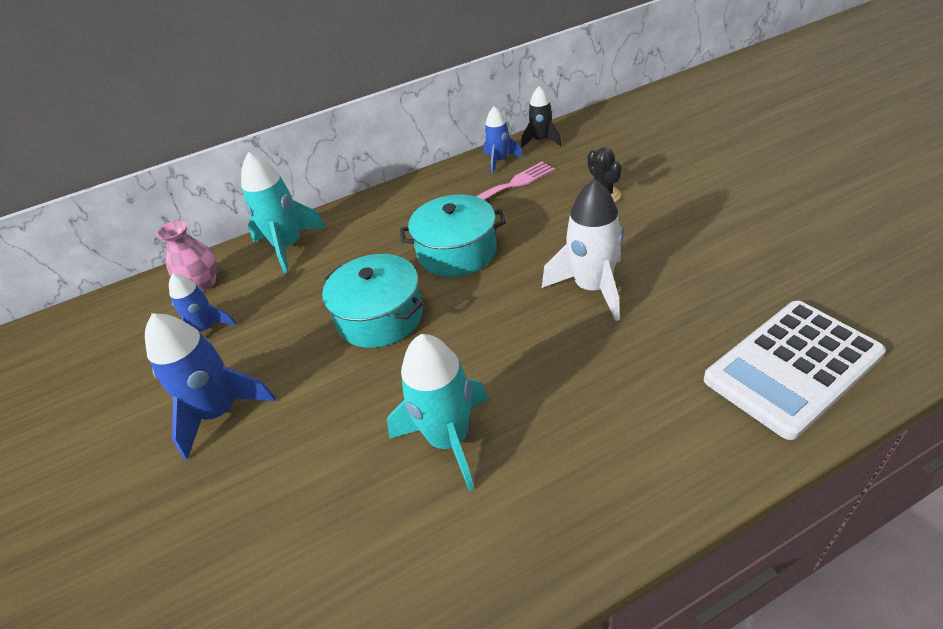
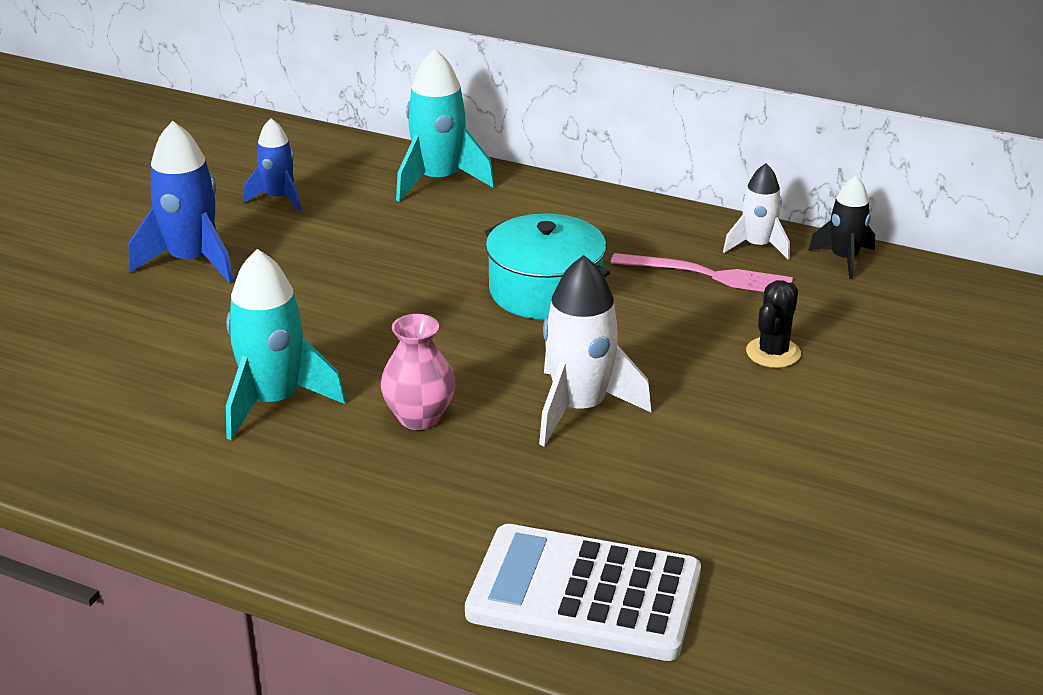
camera: 45 degrees right, 10 degrees down
pink vase [156,220,217,291] -> pink vase moved to [381,314,455,430]
turquoise pot [322,254,423,348] -> none
blue rocket [484,106,523,174] -> white rocket [723,163,790,260]

